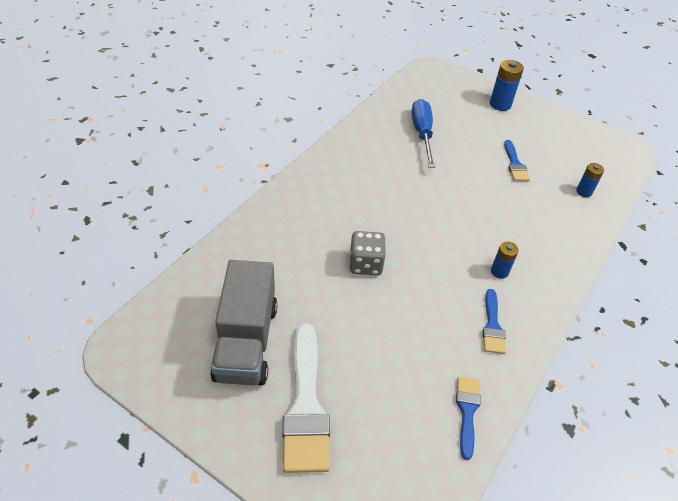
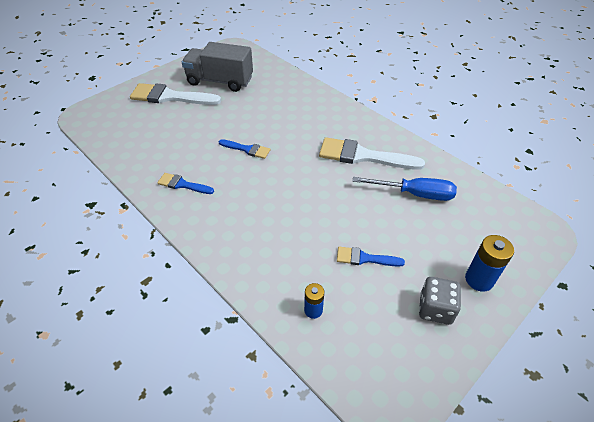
camera: 105 degrees right, 0 degrees up
grey dice [349,231,386,275] -> grey dice moved to [419,277,461,325]
blue brush [456,377,481,460] -> blue brush moved to [219,139,270,159]
blue battery [491,242,519,279] -> none
none -> white brush [319,137,425,170]

